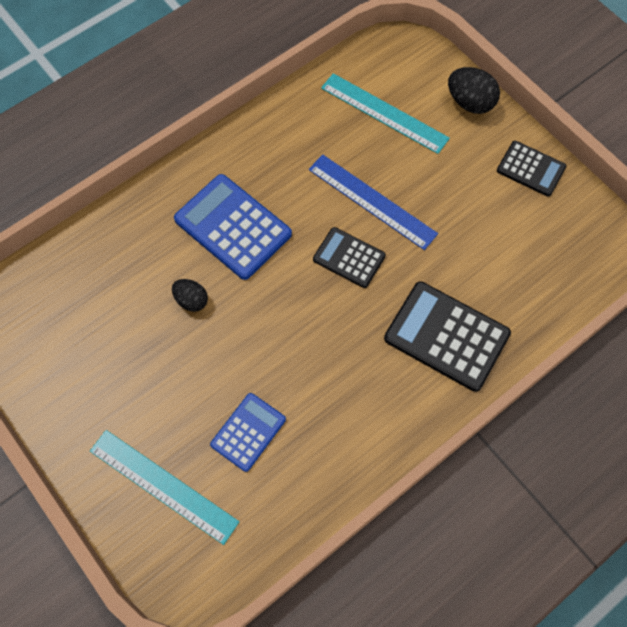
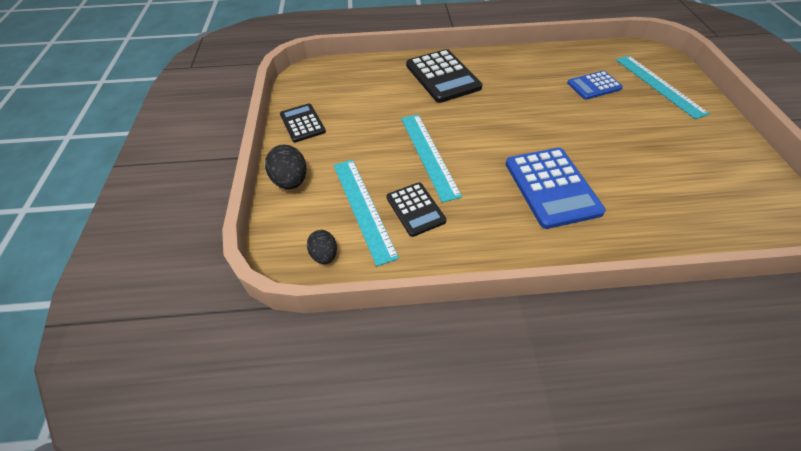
camera: 145 degrees left, 15 degrees down
black egg [172,279,208,312] -> black egg moved to [307,230,337,264]
blue ruler [309,154,438,250] -> turquoise ruler [401,114,462,203]
black calculator [313,227,386,288] -> black calculator moved to [387,182,447,237]

